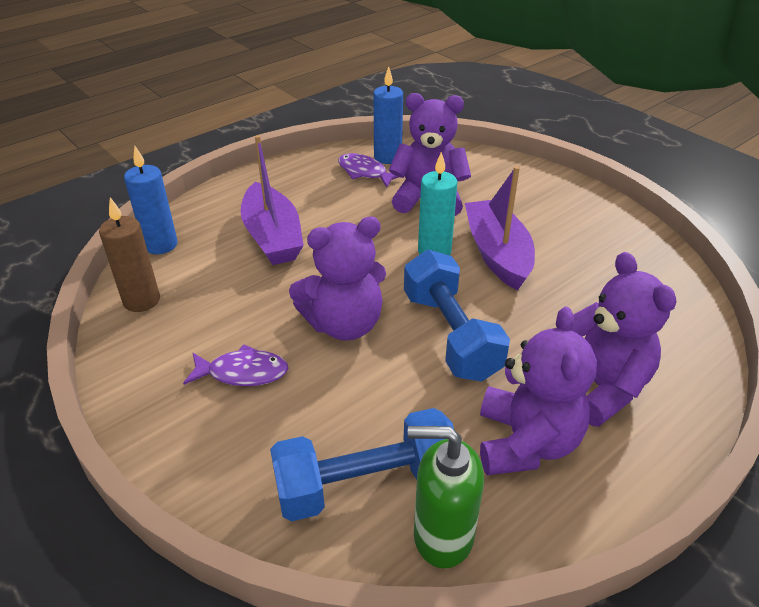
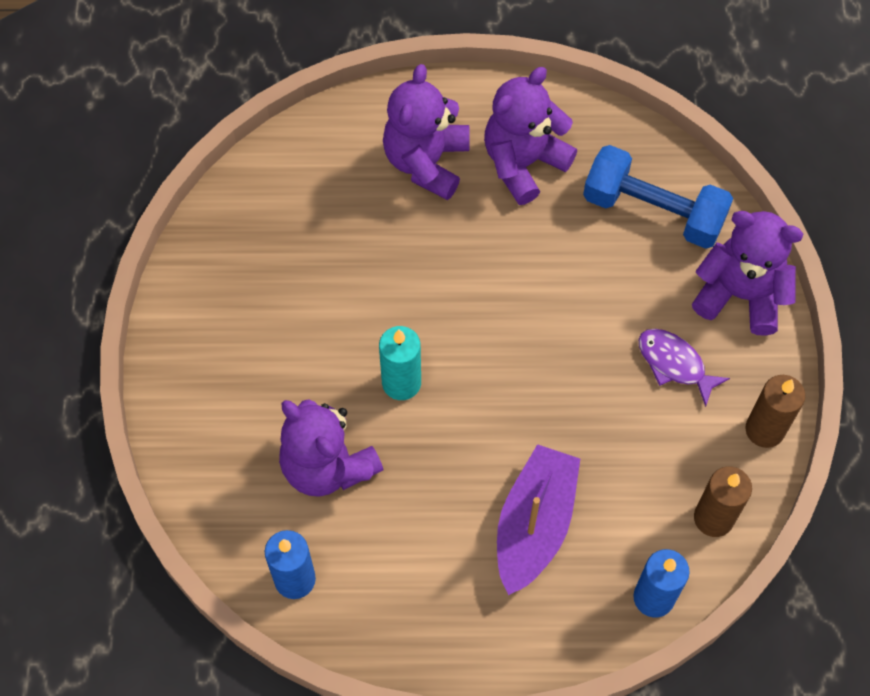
camera: 140 degrees left, 25 degrees up
purple teddy bear [289,216,386,341] -> purple teddy bear moved to [692,211,803,336]
purple fish [338,153,399,188] -> none
blue dumbbell [404,250,510,381] -> none
green soap dispenser [408,426,484,568] -> none
purple boat [465,166,535,291] -> none
none -> brown candle [745,375,805,448]

